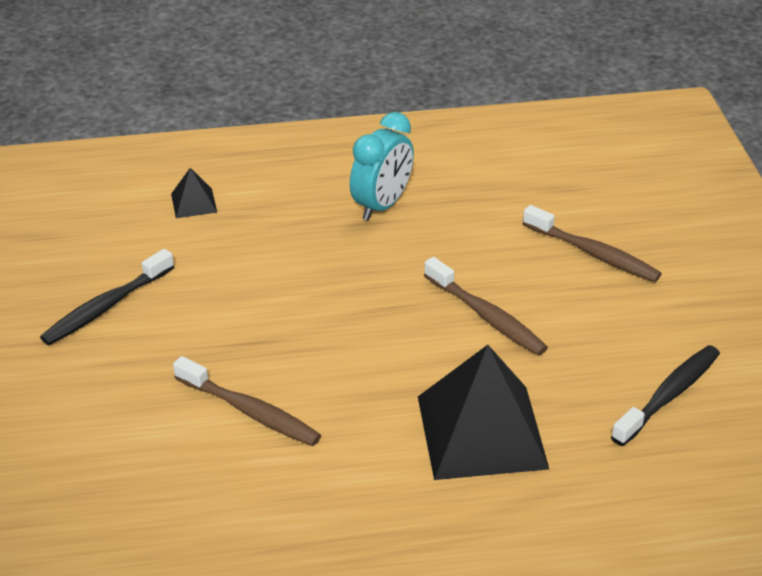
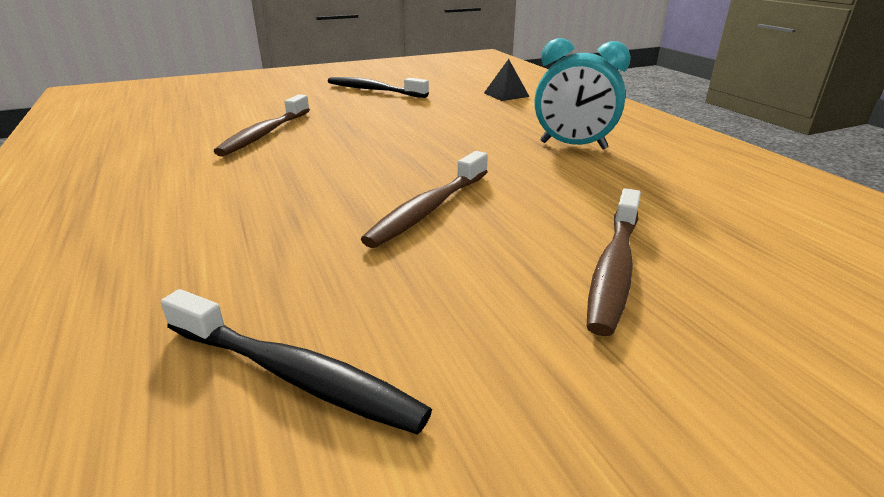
camera: 75 degrees right, 10 degrees down
black pyramid [418,345,549,480] -> none

